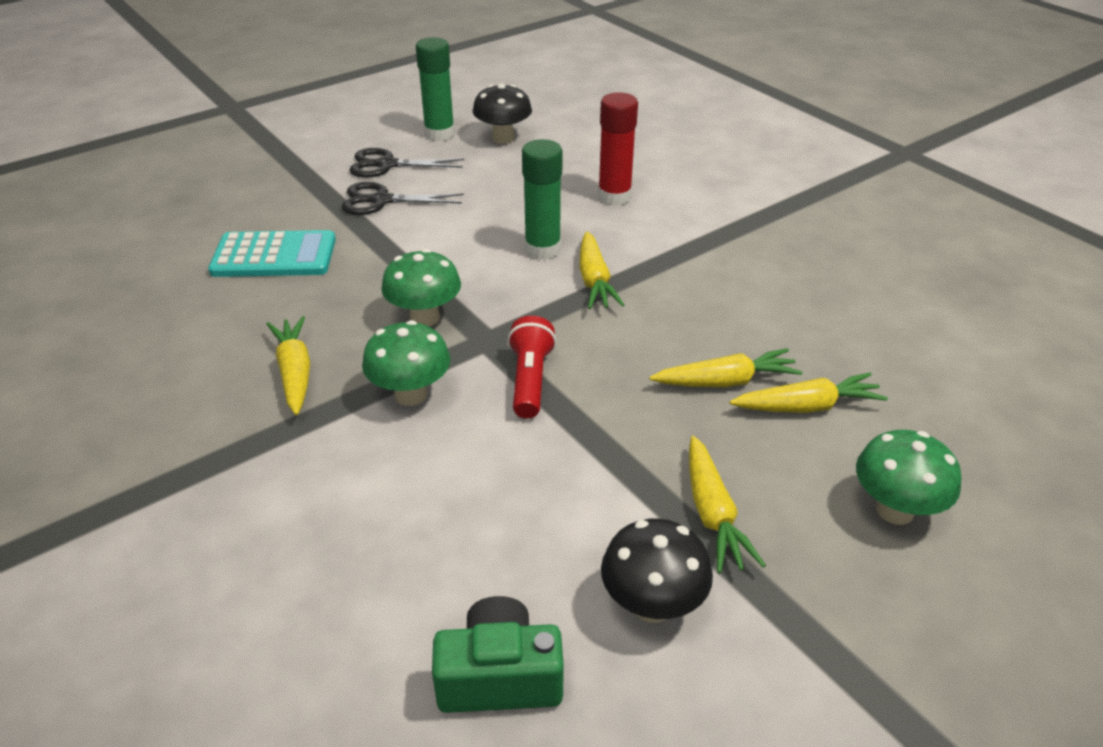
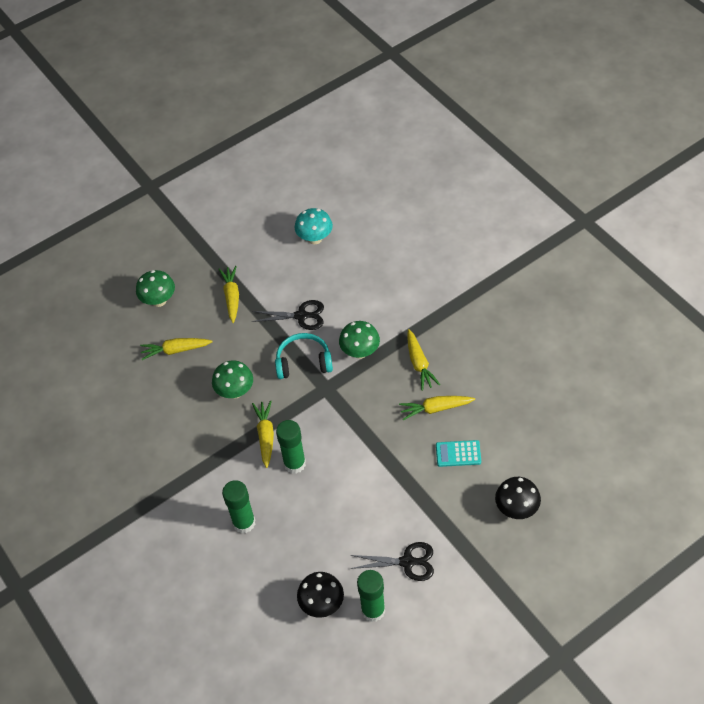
camera: 175 degrees left, 15 degrees up
turquoise calculator [208,230,336,277] -> turquoise calculator [436,440,481,467], size x0.63
black scissors [341,182,464,215] -> black scissors moved to [252,300,324,330]
green mushroom [381,249,461,327] -> green mushroom moved to [212,360,253,399]
green camera [432,596,564,713] -> turquoise mushroom [295,208,333,244]
red flashlight [508,316,556,419] -> turquoise headphones [275,333,333,379]
red glue stick [598,92,638,206] -> green glue stick [222,480,255,533]
black mushroom [601,519,713,623] -> black mushroom moved to [495,477,541,519]
yellow carrot [649,348,803,387] -> yellow carrot moved to [399,396,475,420]

